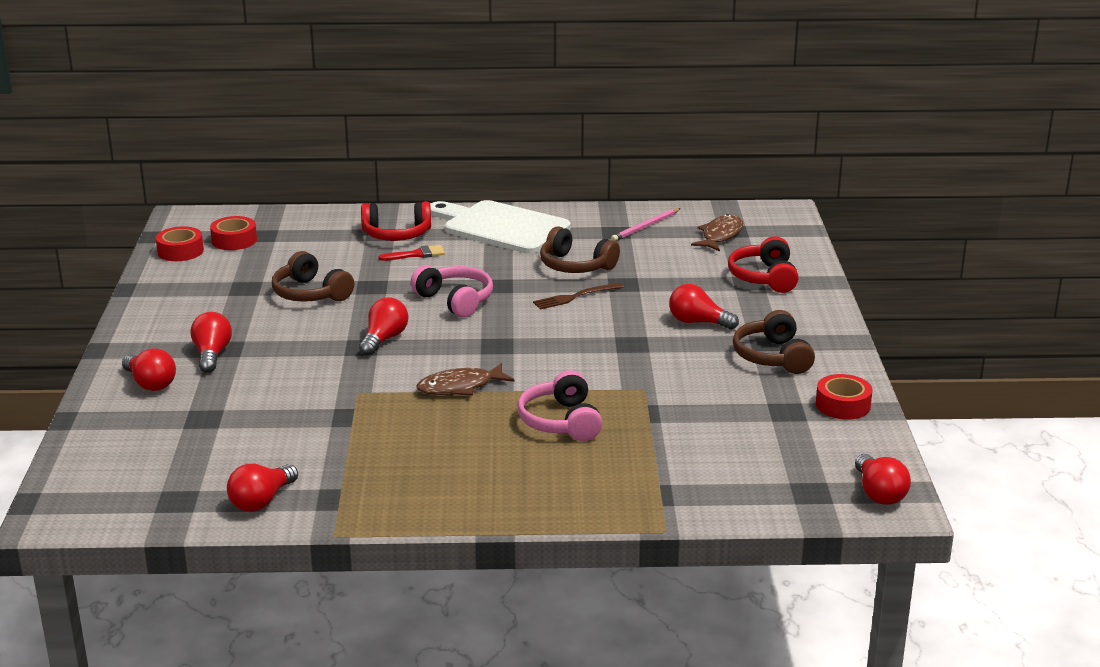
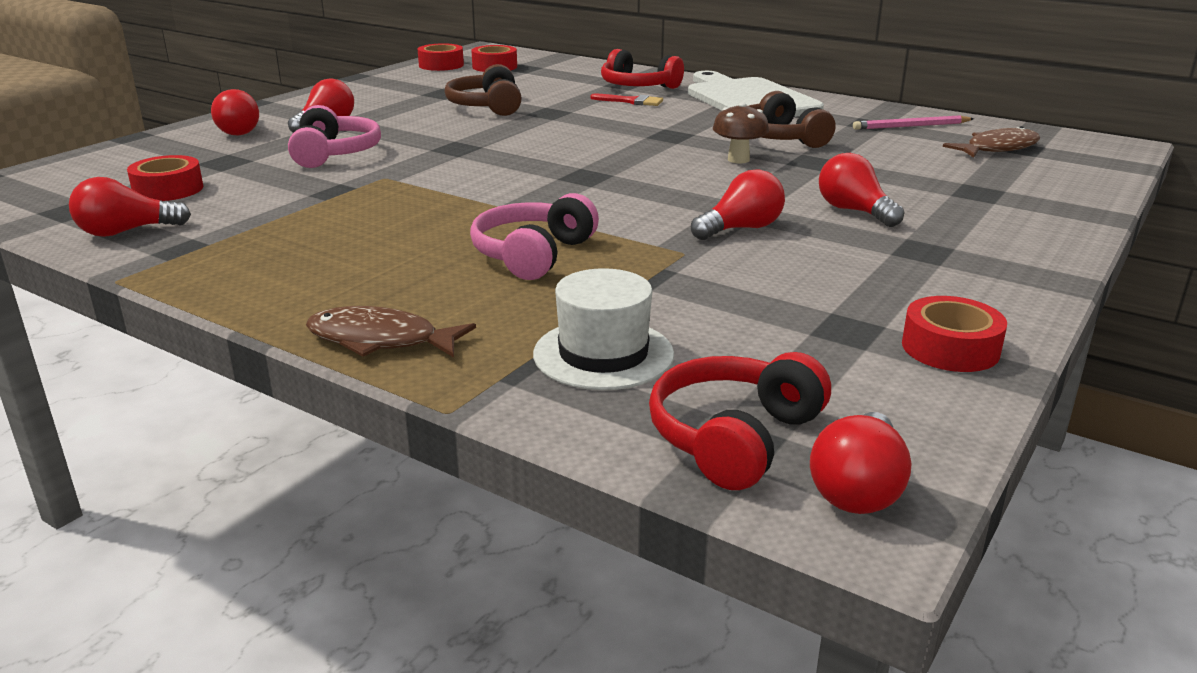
camera: 35 degrees right, 0 degrees up
red light bulb [359,297,408,356] -> red light bulb moved to [691,169,785,240]
pink headphones [411,265,493,318] -> pink headphones moved to [288,105,381,168]
brown fish [417,363,515,396] -> brown fish moved to [306,306,476,358]
brown fork [533,282,624,309] -> brown mushroom [713,102,769,163]
red headphones [728,236,799,293] -> red headphones moved to [649,352,831,490]
brown headphones [733,310,815,374] -> none
none -> red tape [127,155,203,201]
none -> white hat [533,268,674,390]

